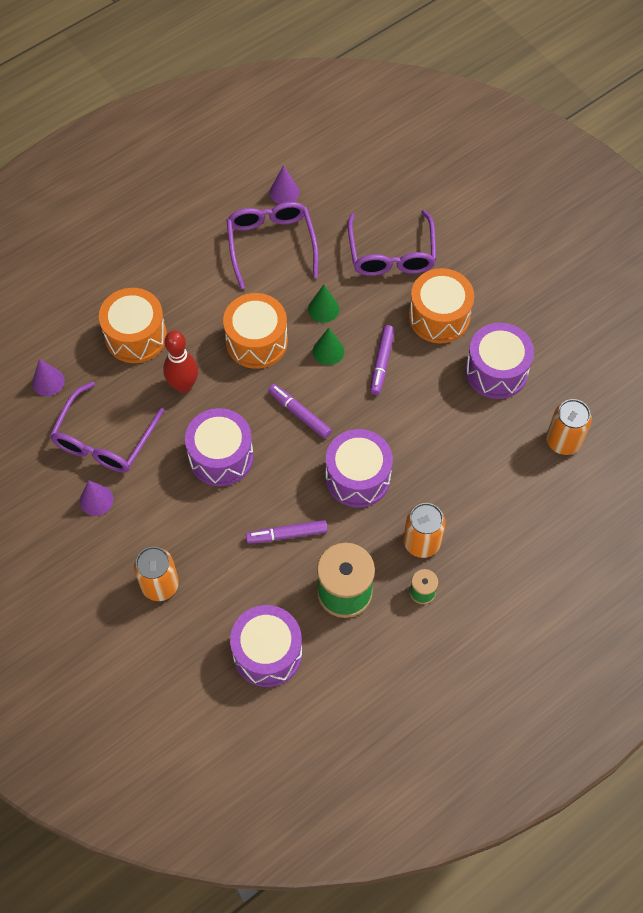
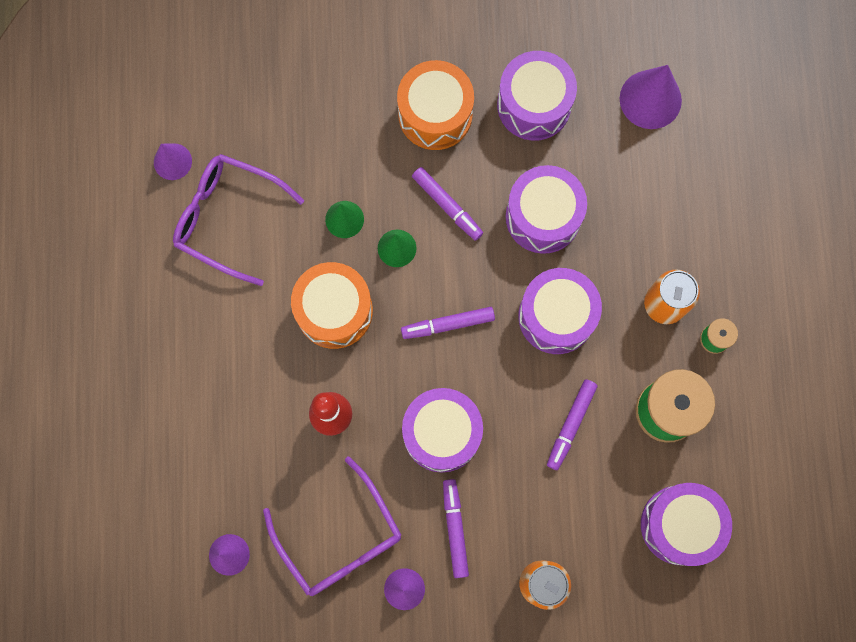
camera: 55 degrees left, 15 degrees up
orange drum [99,288,167,363] -> none
purple glasses [348,210,436,276] -> none
orange can [546,399,592,455] -> purple cone [620,65,682,129]
none -> purple marker [443,479,469,578]
none -> purple drum [506,165,587,254]

